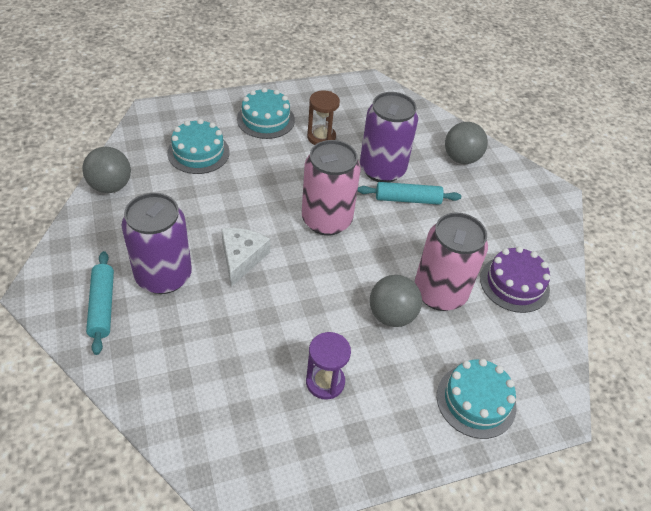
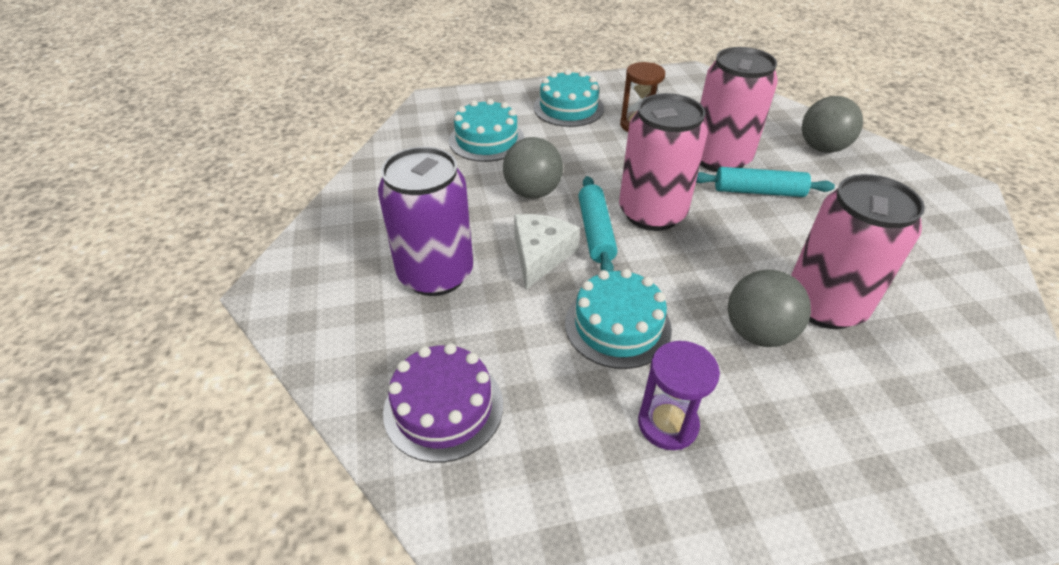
camera: 10 degrees right, 5 degrees down
grey ball [82,147,131,193] -> grey ball moved to [503,137,563,198]
turquoise rolling pin [86,251,114,355] -> turquoise rolling pin moved to [578,176,617,272]
purple can [360,92,418,183] -> pink can [700,47,778,172]
turquoise cake [437,359,516,439] -> turquoise cake moved to [565,269,672,369]
purple cake [480,246,550,313] -> purple cake moved to [383,343,503,463]

